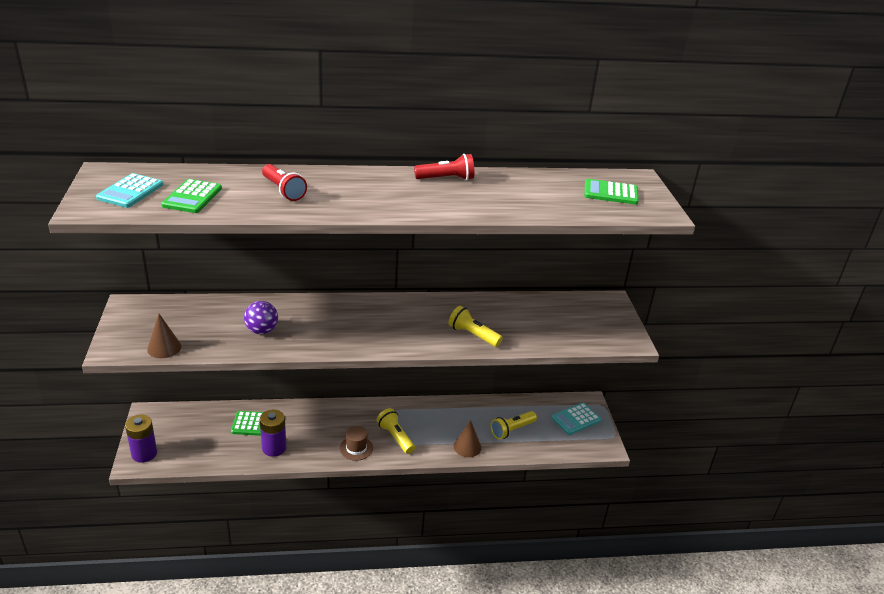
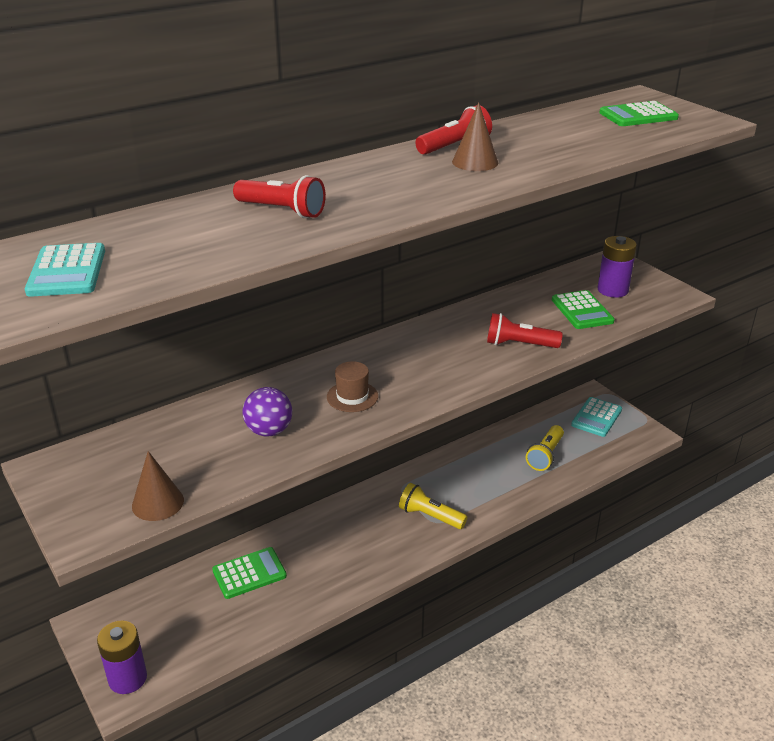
camera: 25 degrees left, 0 degrees up
green calculator [161,179,222,213] -> green calculator moved to [552,290,615,329]
purple battery [260,410,286,457] -> purple battery moved to [598,236,637,298]
brown hat [340,426,373,461] -> brown hat moved to [327,361,378,412]
yellow flashlight [448,306,503,347] -> red flashlight [487,313,563,348]
brown cone [454,420,481,457] -> brown cone moved to [452,102,498,171]

